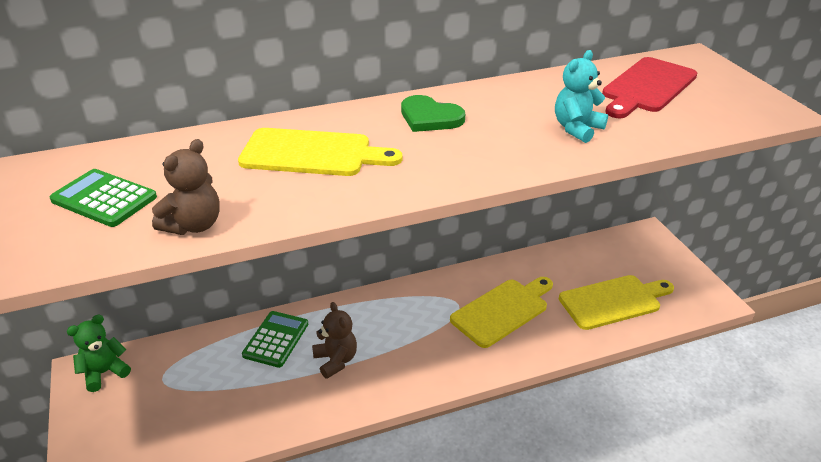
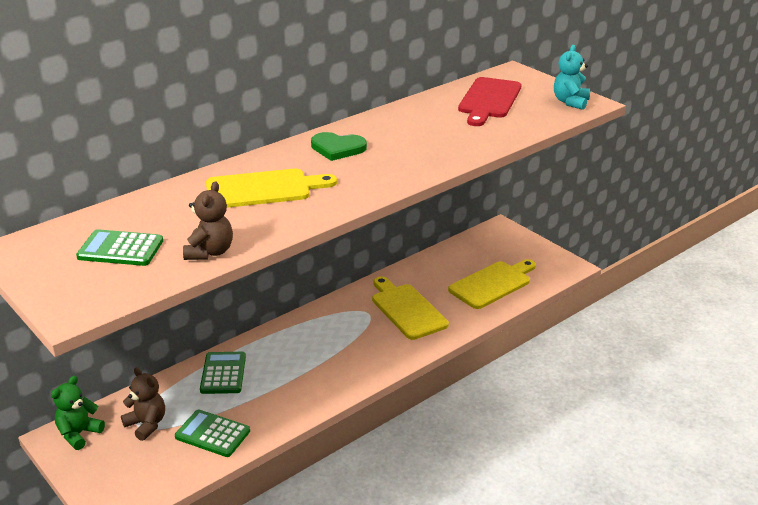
camera: 20 degrees left, 5 degrees down
brown teddy bear [312,302,357,379] -> brown teddy bear moved to [121,367,165,441]
yellow cutting board [450,277,553,348] -> yellow cutting board turned 60 degrees counterclockwise [372,276,449,340]
turquoise teddy bear [555,50,608,143] -> turquoise teddy bear moved to [554,45,590,110]
none -> green calculator [175,410,250,457]

